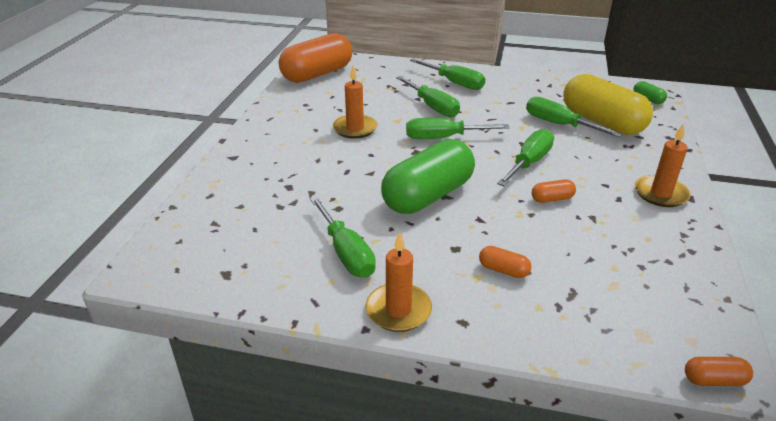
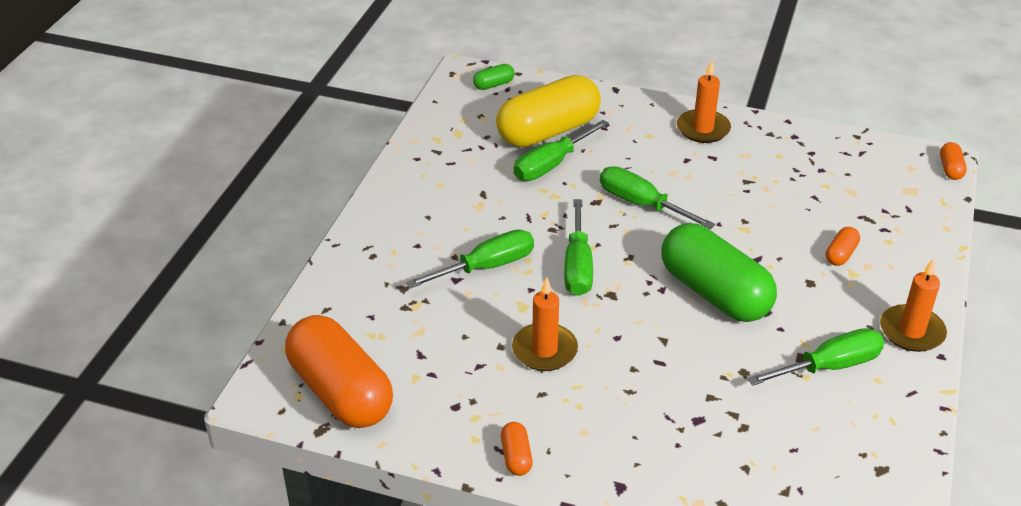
camera: 85 degrees left, 5 degrees up
green screwdriver [410,58,485,90] -> none
orange capsule [532,179,576,203] -> orange capsule moved to [501,422,533,476]

